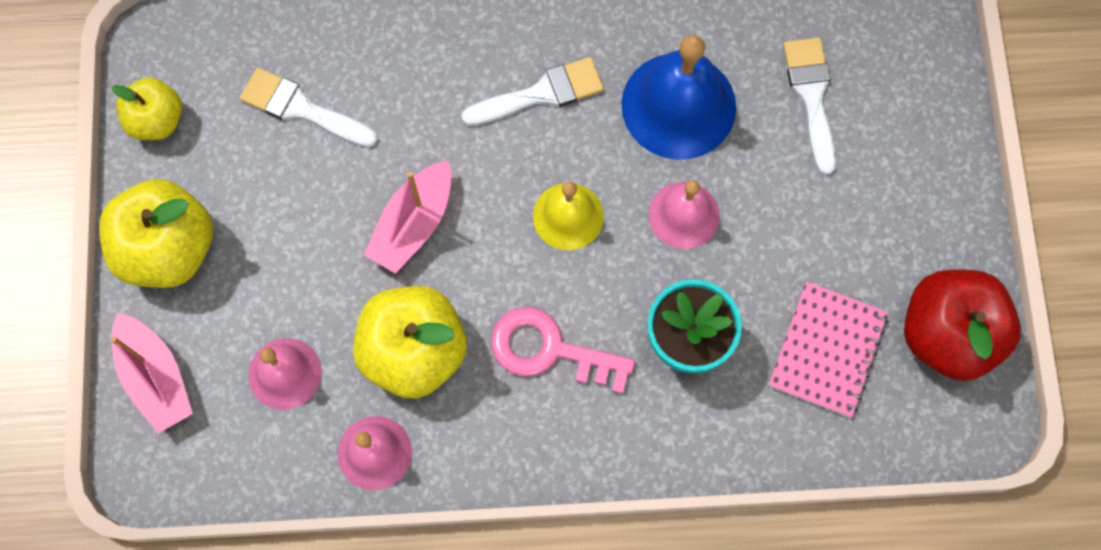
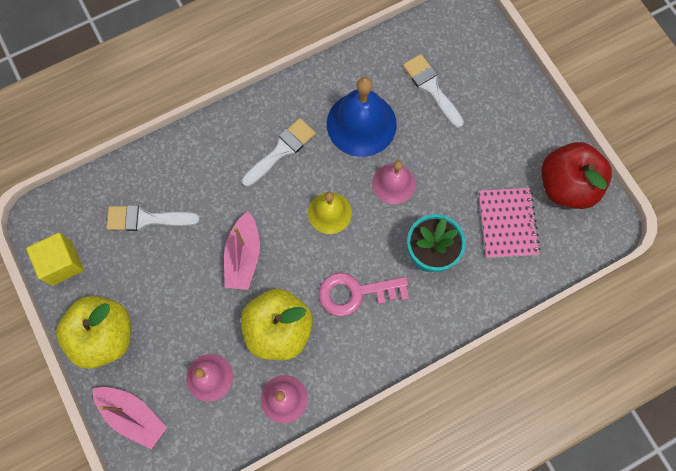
camera: 25 degrees left, 0 degrees up
yellow apple [111,78,182,140] -> yellow cube [26,233,84,286]

